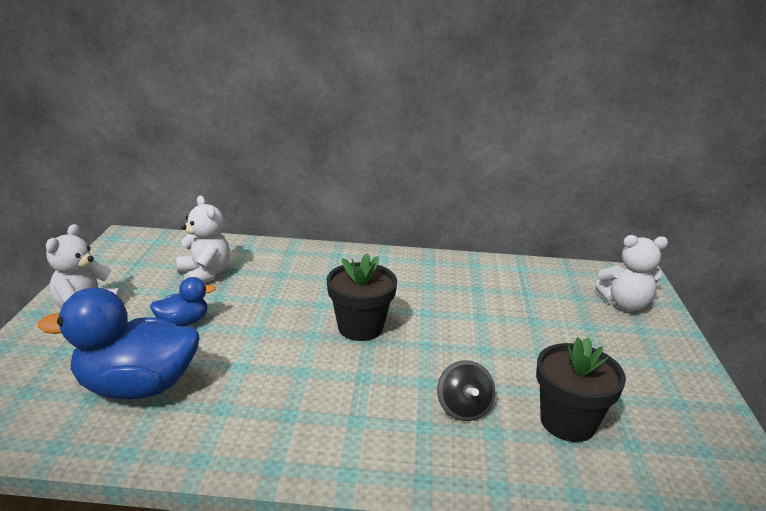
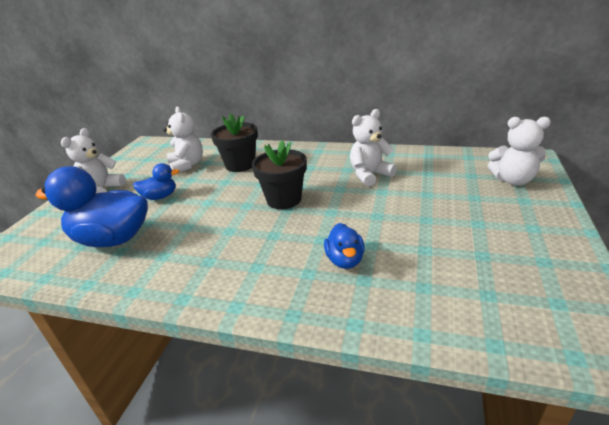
camera: 15 degrees right, 5 degrees up
black spinning top [437,360,495,421] -> blue duck [324,223,365,269]
black flower pot [536,337,626,442] -> black flower pot moved to [211,113,258,172]
none -> white teddy bear [350,109,397,187]

